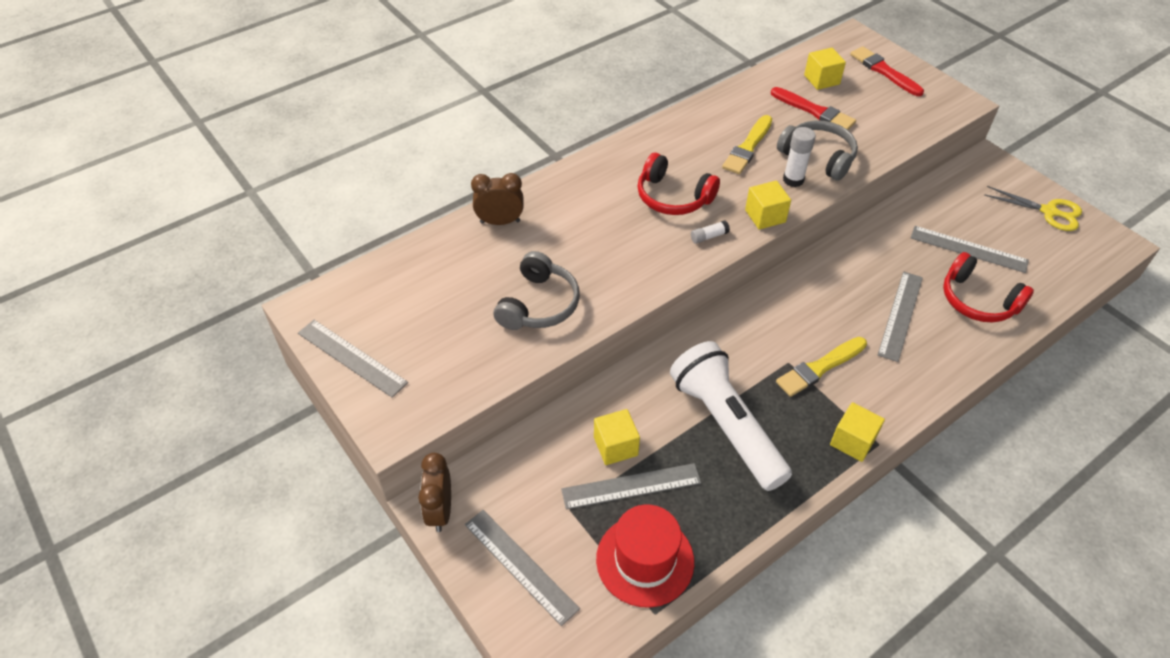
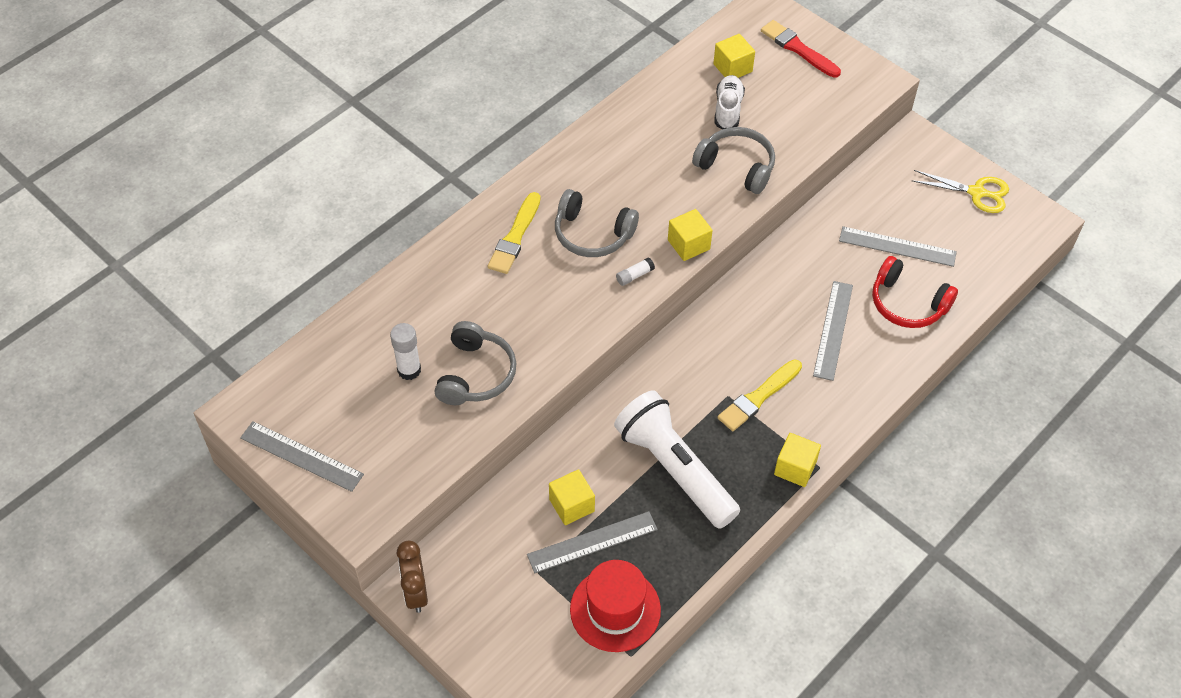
camera: 10 degrees left, 5 degrees up
grey ruler [465,510,580,626] -> none
brown clock [471,173,524,225] -> none
red headphones [637,153,720,215] -> grey headphones [555,189,639,257]
yellow brush [722,115,772,174] -> yellow brush moved to [488,192,541,274]
red brush [771,87,856,130] -> white shoe [714,75,745,129]
white glue stick [783,127,816,187] -> white glue stick moved to [390,323,421,380]

